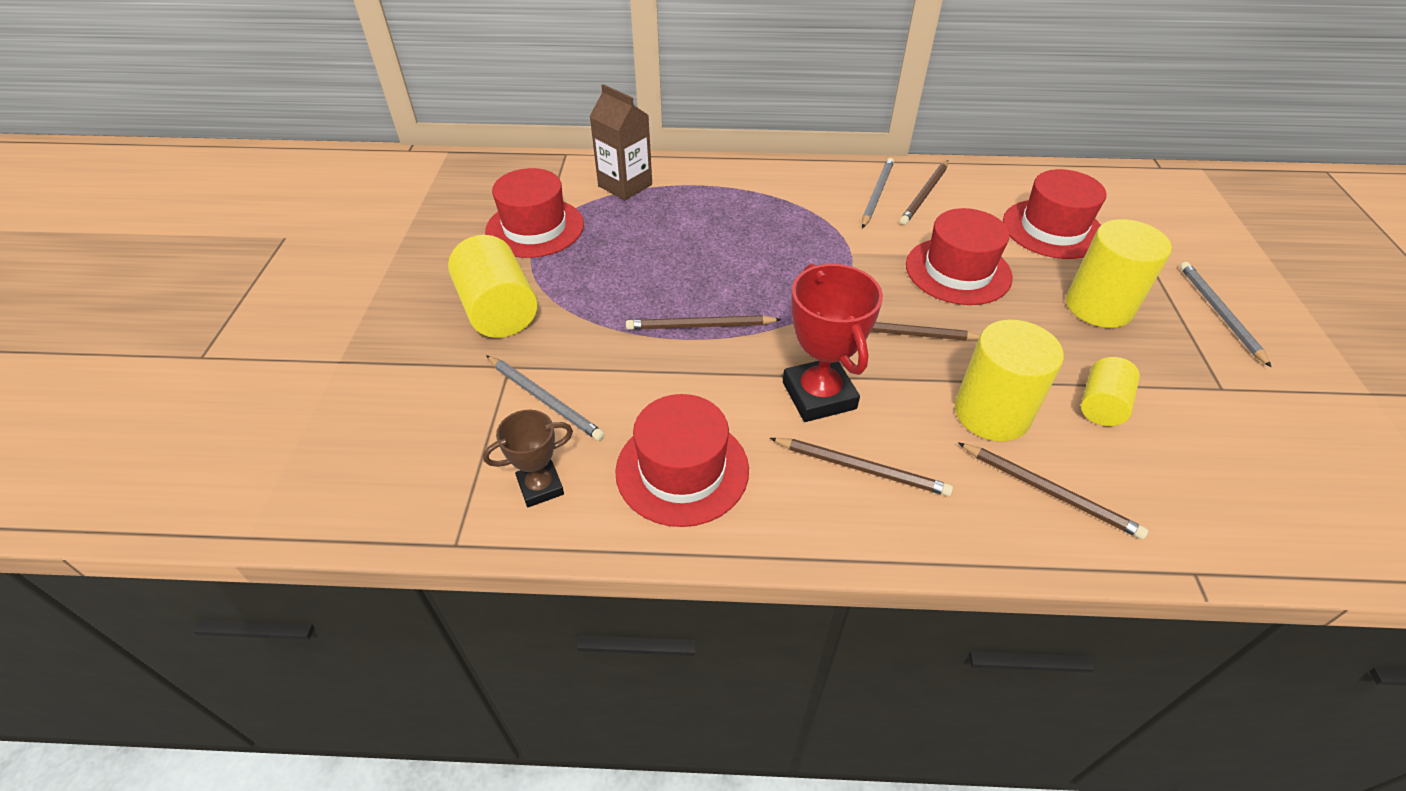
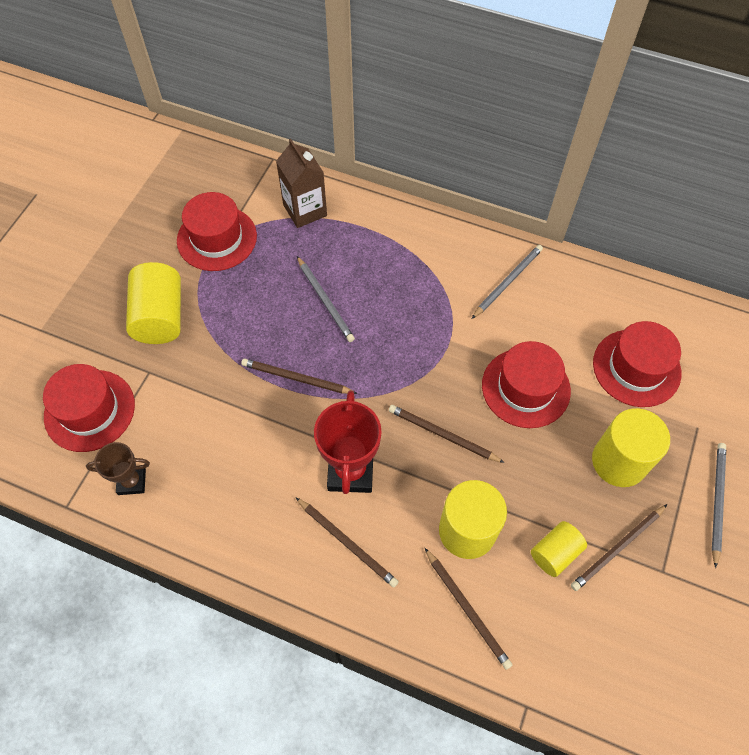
camera: 20 degrees right, 15 degrees up
grey pencil [486,355,605,441] -> grey pencil moved to [297,256,355,342]
red hat [615,394,749,527] -> red hat moved to [43,364,135,452]
brown pencil [900,160,948,225] -> brown pencil moved to [571,504,667,591]

